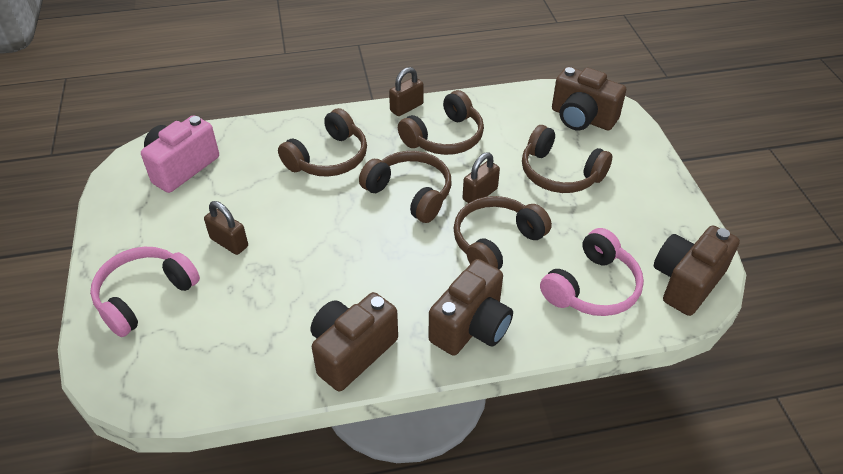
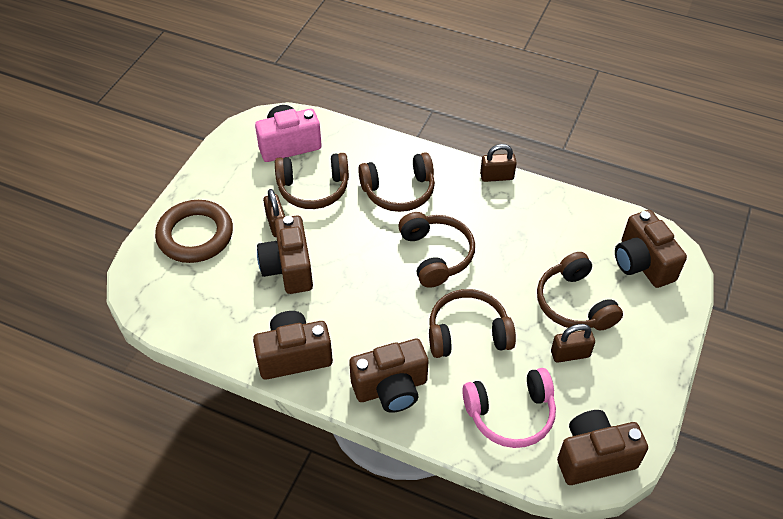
camera: 35 degrees right, 5 degrees up
pink headphones [90,247,200,337] -> brown ring [155,200,233,263]
brown headphones [398,90,484,155] -> brown headphones moved to [275,153,349,209]
brown padlock [463,152,500,203] -> brown padlock moved to [551,324,595,363]
none -> brown camera [257,215,313,294]

